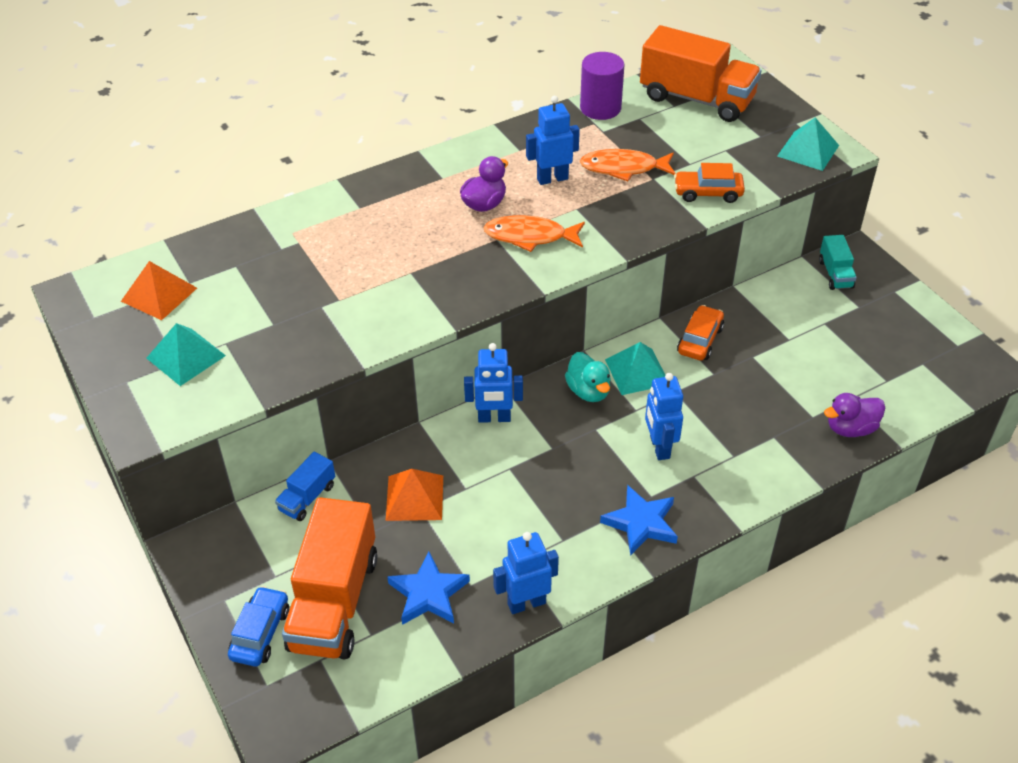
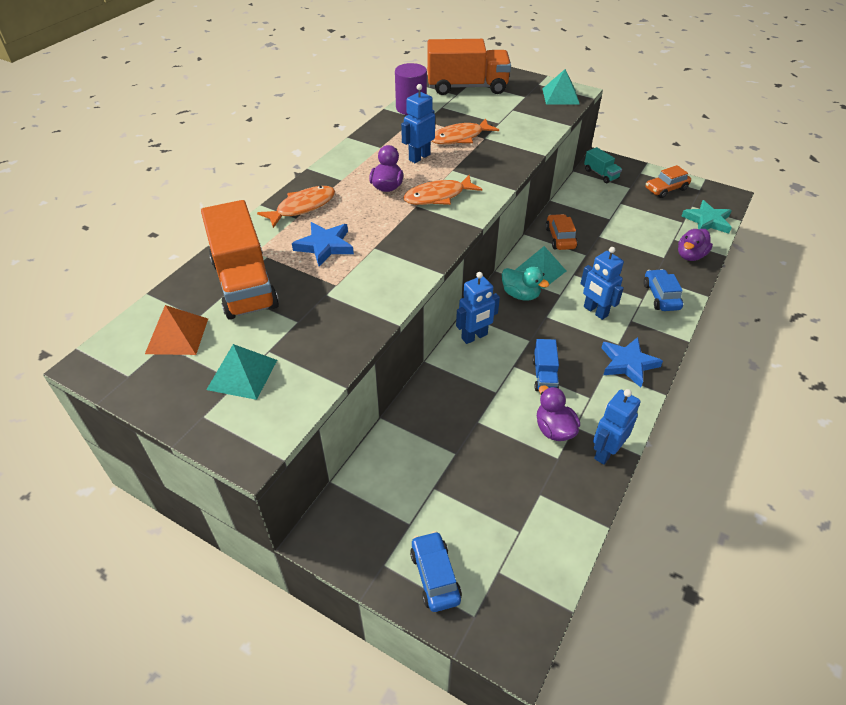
camera: 30 degrees left, 0 degrees up
blue truck [275,452,335,521] -> blue truck moved to [532,339,559,391]
orange truck [282,497,377,659] -> orange truck moved to [201,200,279,320]
orange pyramid [386,469,443,521] -> none
blue star [387,552,470,625] -> blue star moved to [292,222,354,266]
orange car [674,163,745,203] -> orange car moved to [646,165,691,198]
none -> orange fish [257,186,335,228]
none -> purple duck [537,385,580,441]
none -> blue car [643,269,683,311]
none -> turquoise star [681,200,732,234]

